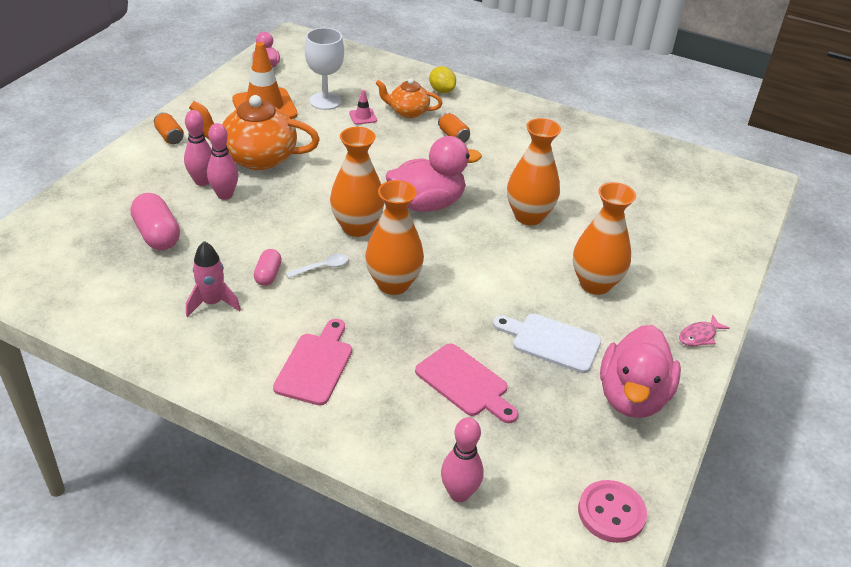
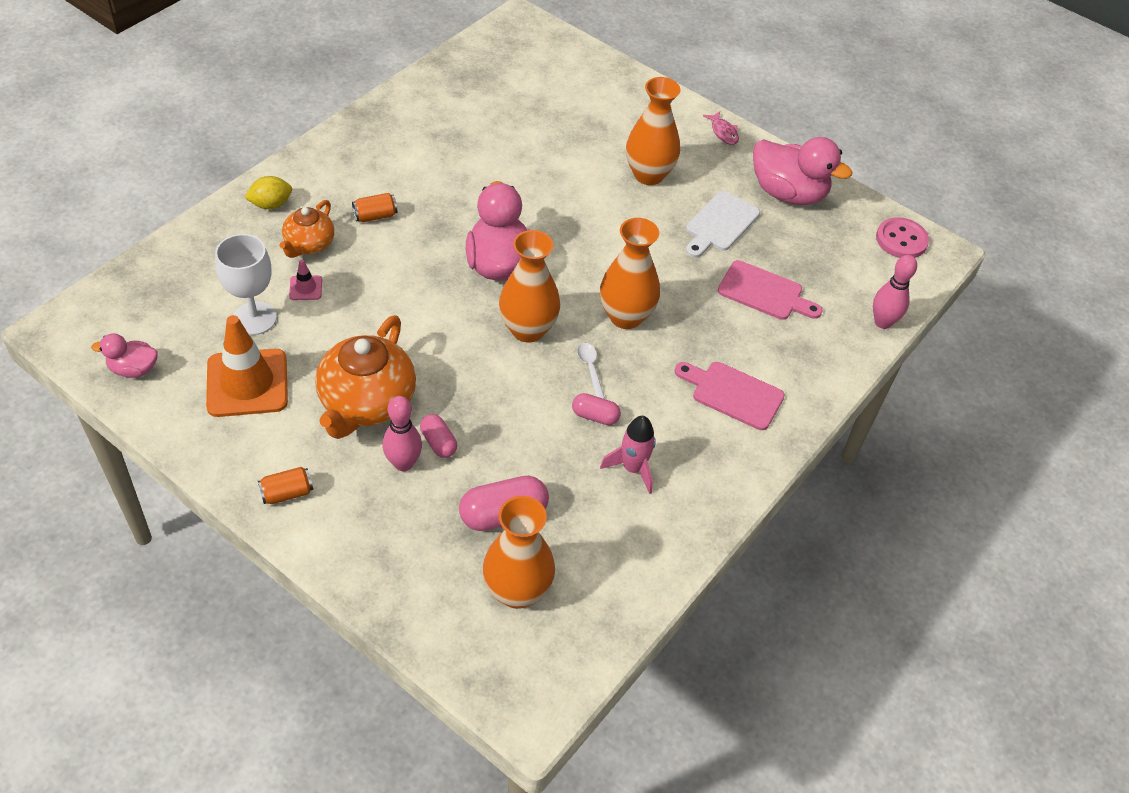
camera: 80 degrees left, 10 degrees up
pink bowling pin [207,123,238,200] -> pink capsule [420,414,457,458]
pink cutting board [415,343,518,423] -> pink cutting board turned 60 degrees clockwise [718,260,822,320]
orange vase [507,118,561,225] -> orange vase moved to [483,496,555,609]

